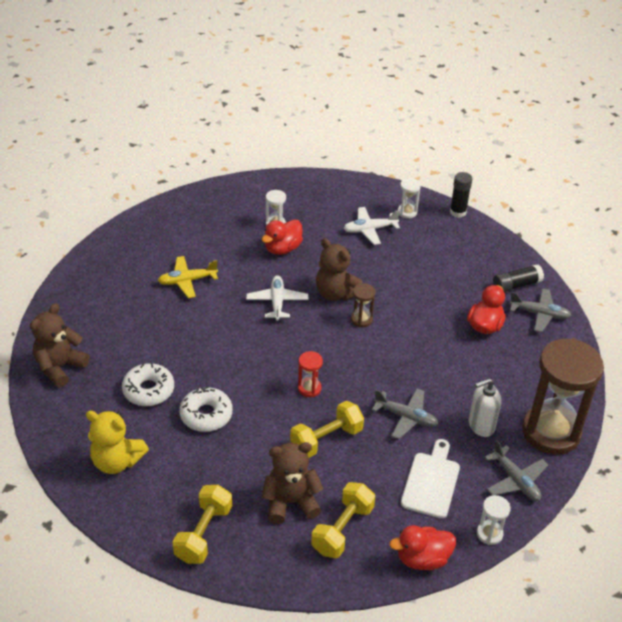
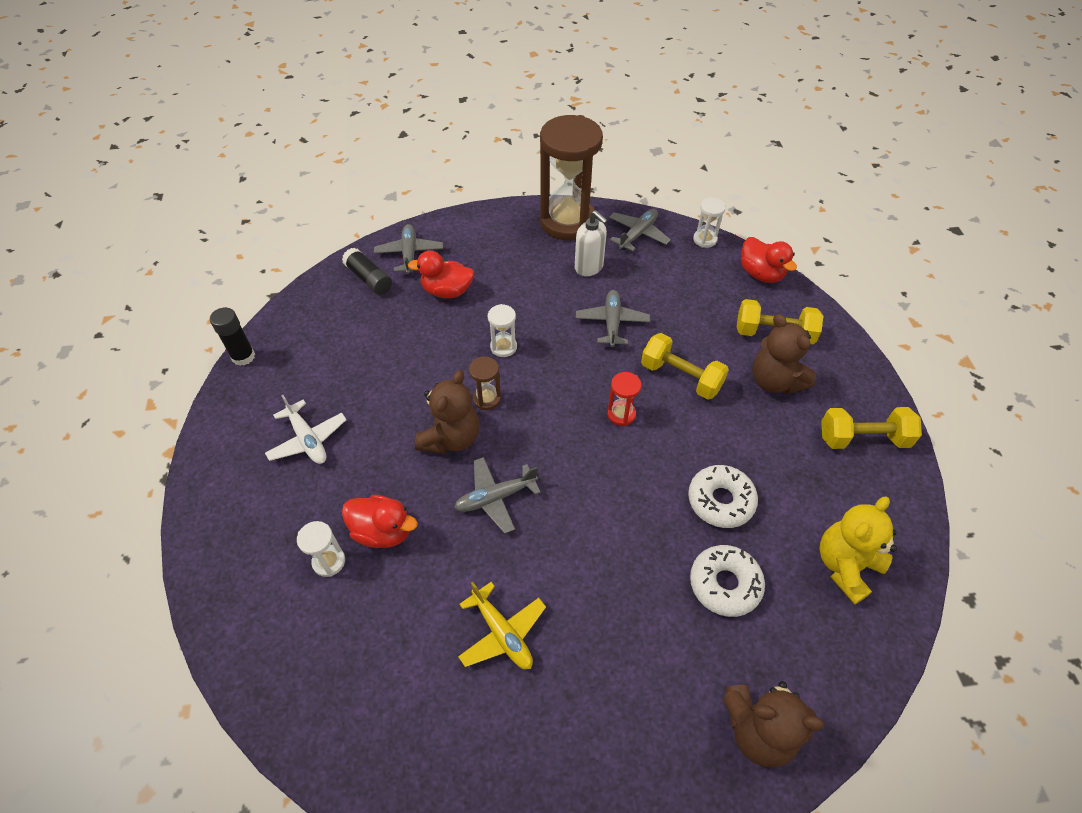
camera: 110 degrees left, 10 degrees up
yellow teddy bear [86,411,149,474] -> yellow teddy bear turned 135 degrees counterclockwise [819,497,897,605]
white plane [246,275,308,321] -> grey plane [454,457,541,534]
white hourglass [398,178,421,219] -> white hourglass moved to [488,304,517,357]
white cutting board [401,439,460,518] -> none

